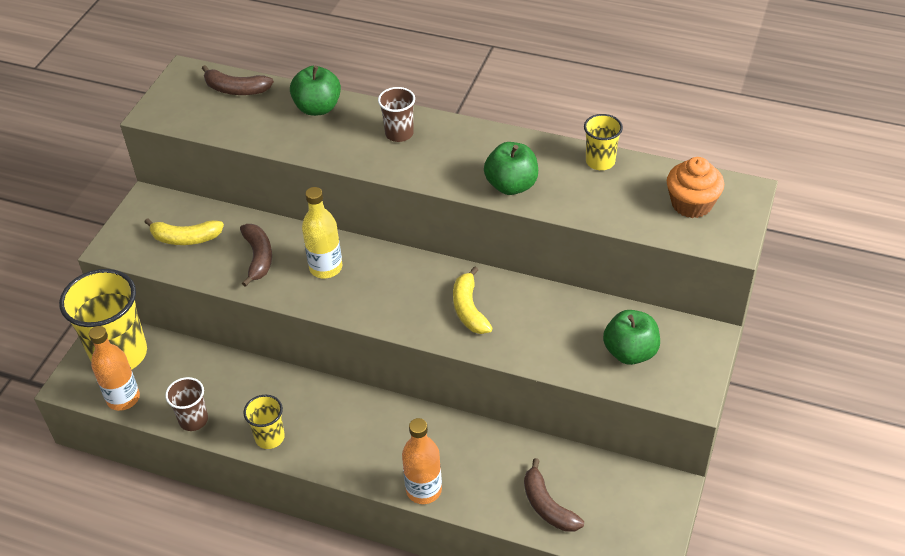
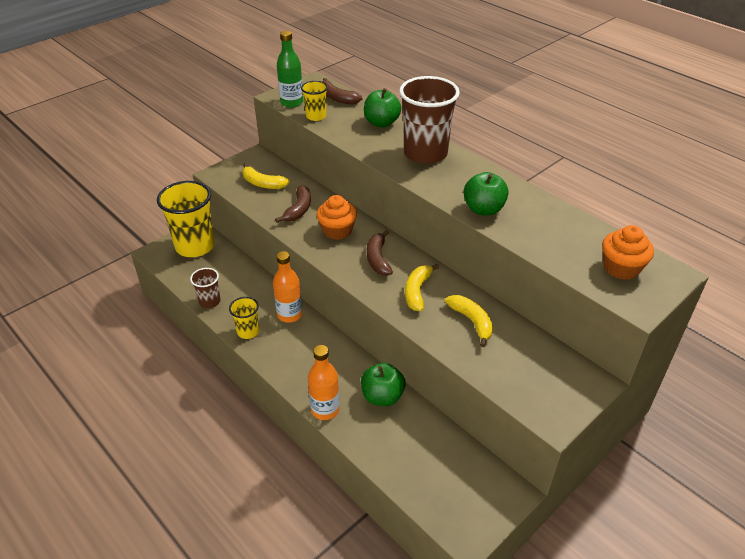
camera: 25 degrees right, 5 degrees down
orange bottle [89,326,140,411] -> orange bottle moved to [273,251,302,323]
yellow bottle [302,187,343,279] -> orange cupcake [316,195,357,240]
brown cup [378,87,415,142] -> brown cup [399,76,460,164], size x2.01
brown banana [524,458,584,532] -> brown banana moved to [367,230,393,276]
yellow cup [584,114,623,170] -> yellow cup moved to [301,81,328,121]
green apple [603,310,660,365] -> green apple moved to [361,363,405,406]
none -> green bottle [277,31,303,108]
none -> yellow banana [445,295,493,347]

